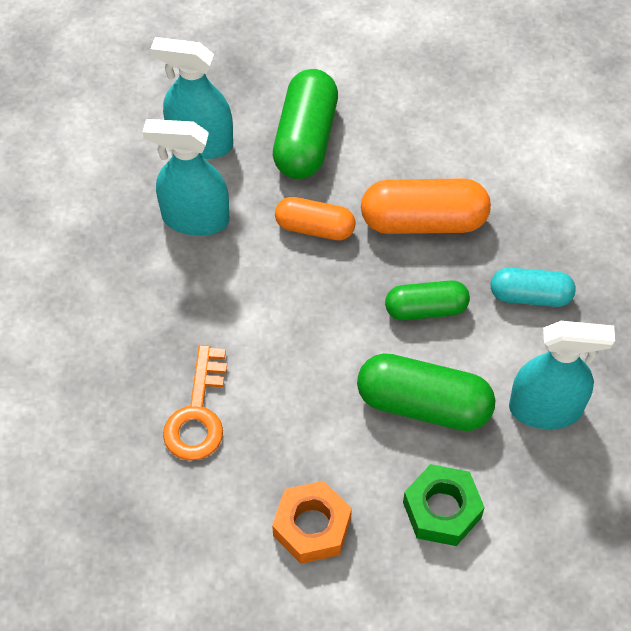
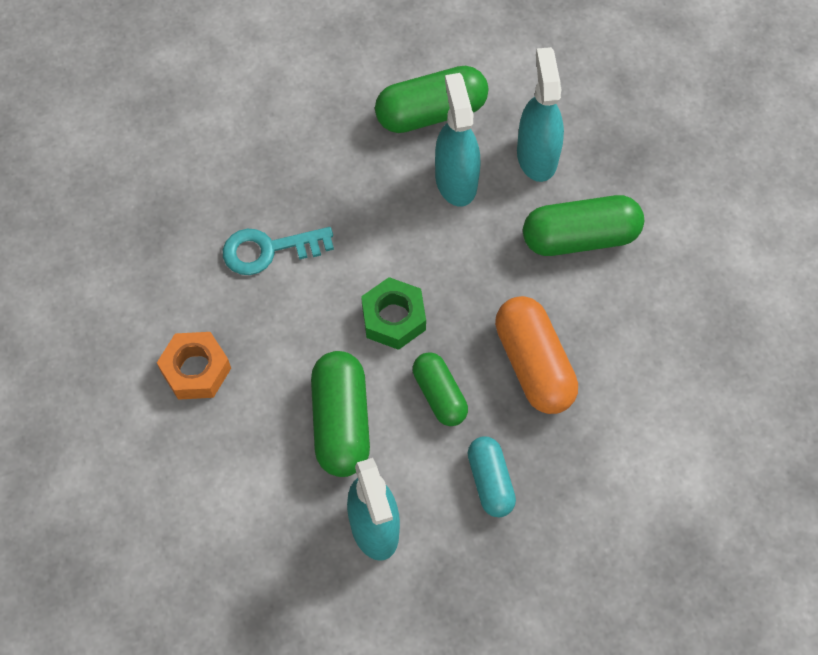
camera: 70 degrees right, 5 degrees up
orange key [163,345,227,461] -> turquoise key [223,227,334,275]
orange capsule [275,197,356,241] -> none
green nut [403,464,485,546] -> green nut moved to [361,277,426,350]
none -> green capsule [375,66,488,133]

